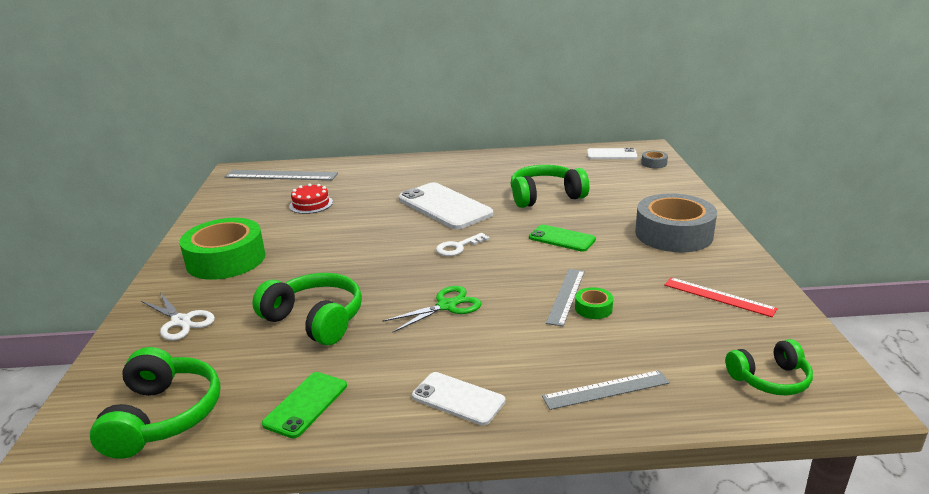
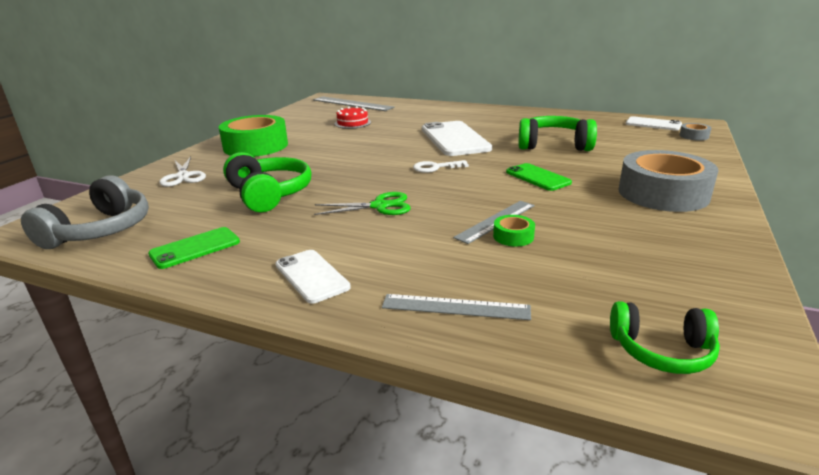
camera: 25 degrees right, 0 degrees up
green headphones [90,347,221,459] -> grey headphones [21,175,149,249]
red ruler [664,277,778,317] -> none

